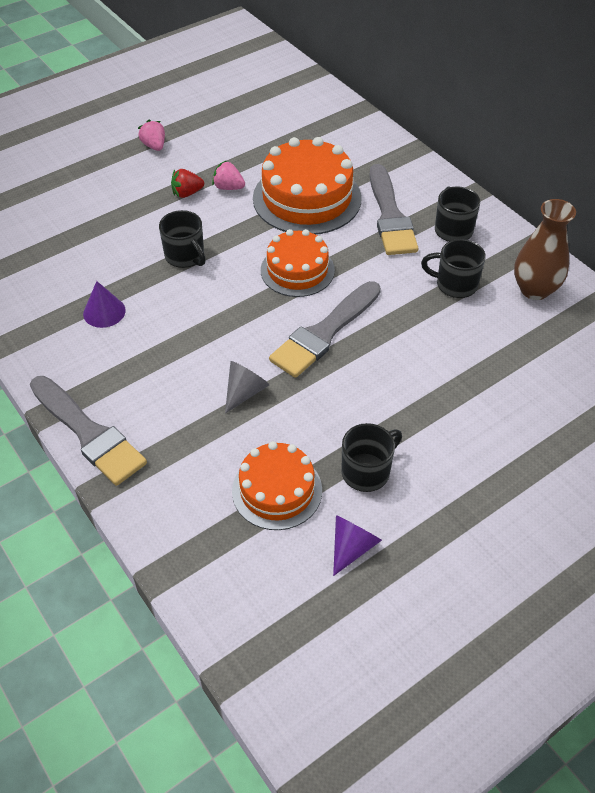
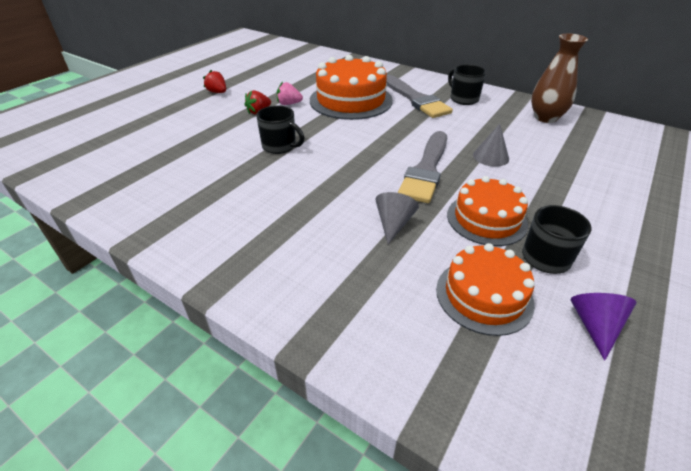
camera: 20 degrees left, 10 degrees down
grey brush [30,376,147,486] -> none
purple cone [83,281,126,328] -> none
pink strawberry [138,120,165,151] -> red strawberry [203,70,226,93]
orange cake [261,229,335,297] -> orange cake moved to [447,176,528,246]
black mug [421,239,486,298] -> none
none -> grey cone [473,124,509,167]

